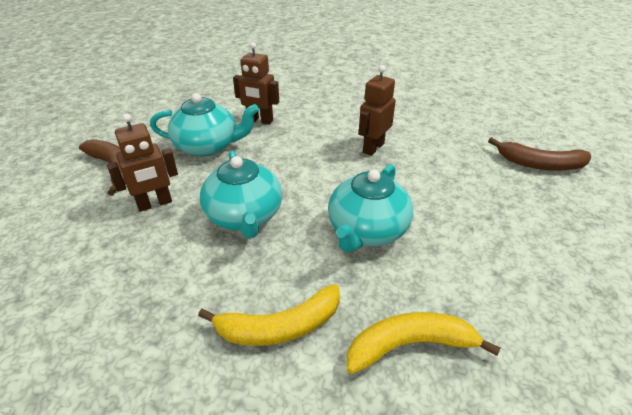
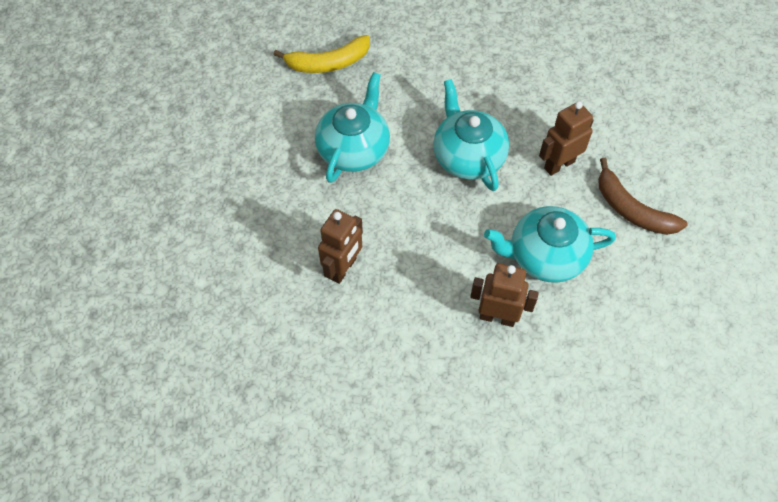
camera: 175 degrees right, 20 degrees up
yellow banana [198,284,340,346] -> none
brown banana [488,137,591,171] -> none

